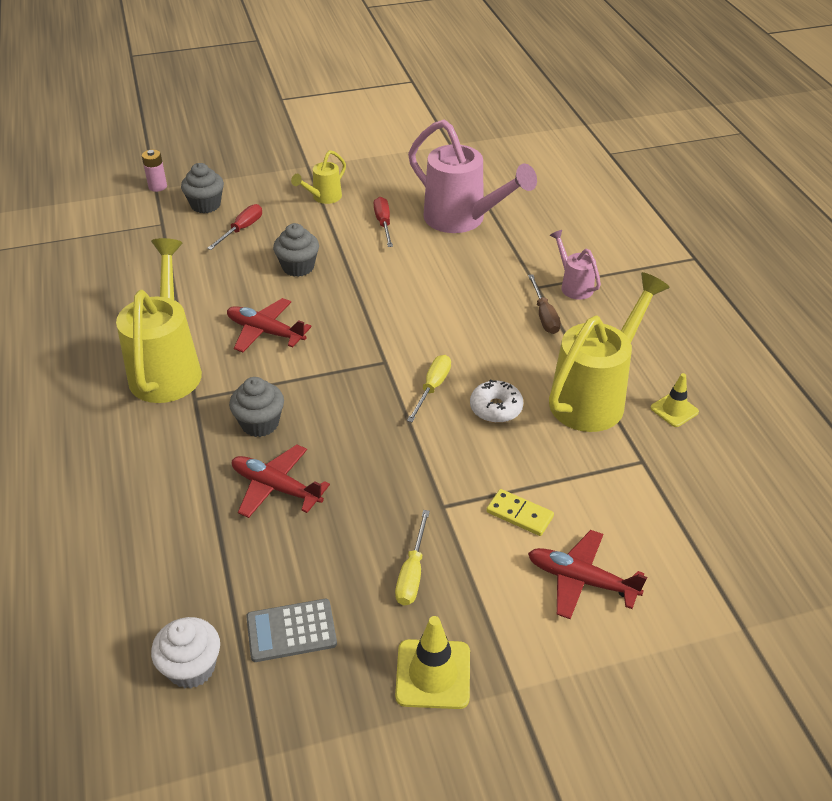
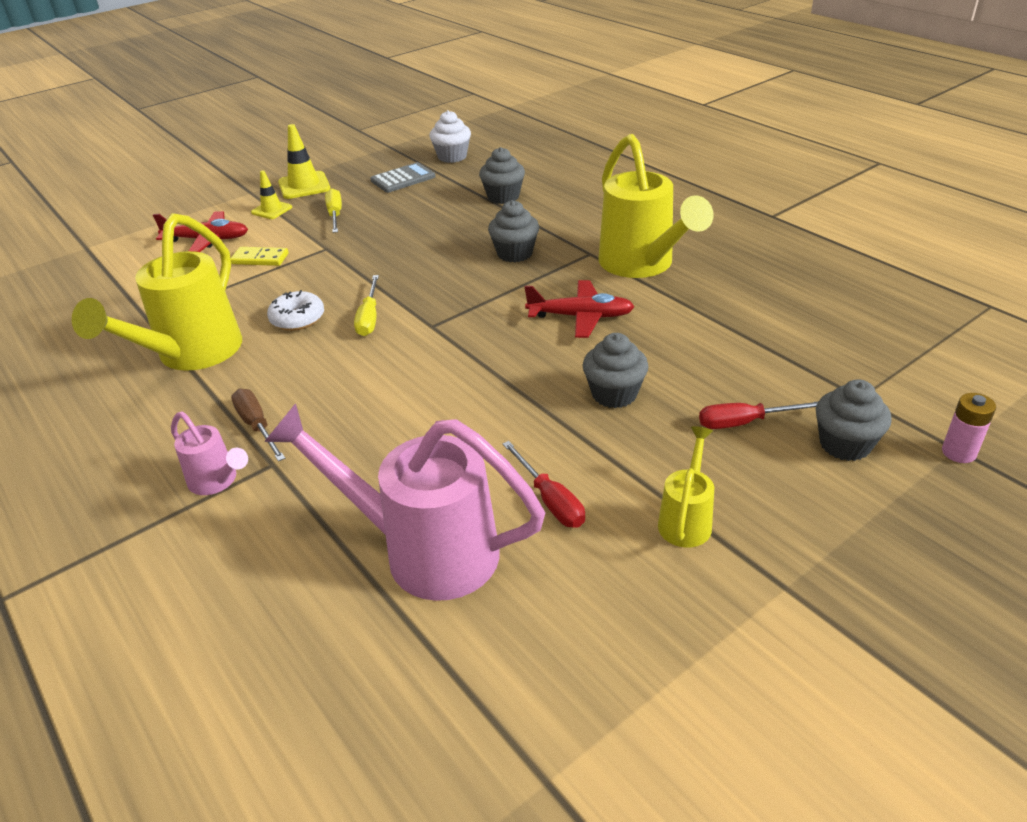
camera: 160 degrees right, 5 degrees down
red screwdriver [207,204,262,250] -> red screwdriver turned 75 degrees clockwise [699,401,819,429]
red plane [232,445,330,518] -> none
yellow traffic cone [651,373,699,427] -> yellow traffic cone moved to [251,170,292,219]
none -> grey cupcake [479,147,525,204]

